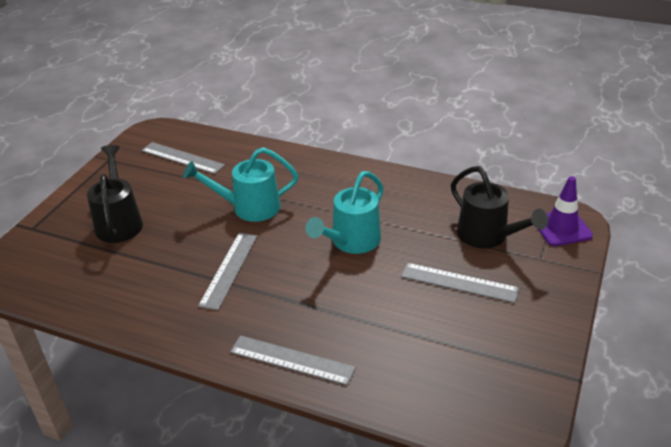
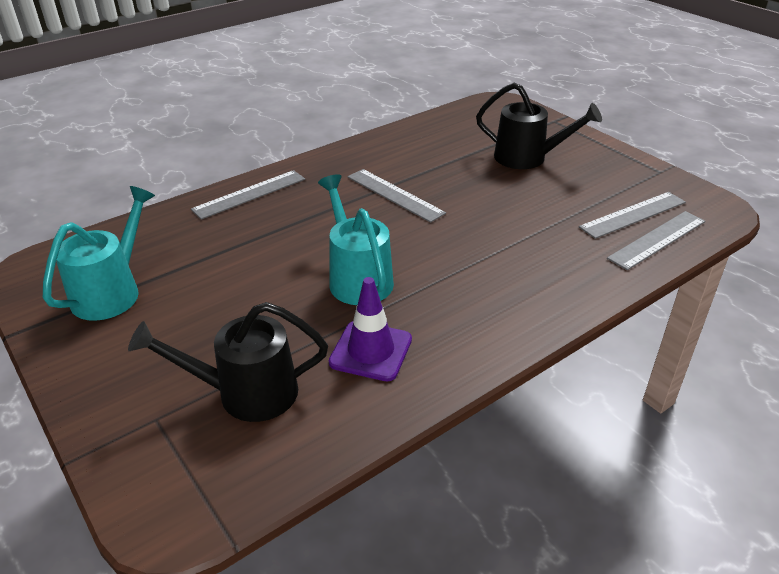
camera: 120 degrees right, 0 degrees up
turquoise watering can [183,147,298,222] -> turquoise watering can moved to [43,186,155,321]
grey ruler [401,263,519,303] -> grey ruler moved to [607,211,706,270]
purple traffic cone [538,176,593,246] -> purple traffic cone moved to [329,277,412,381]

